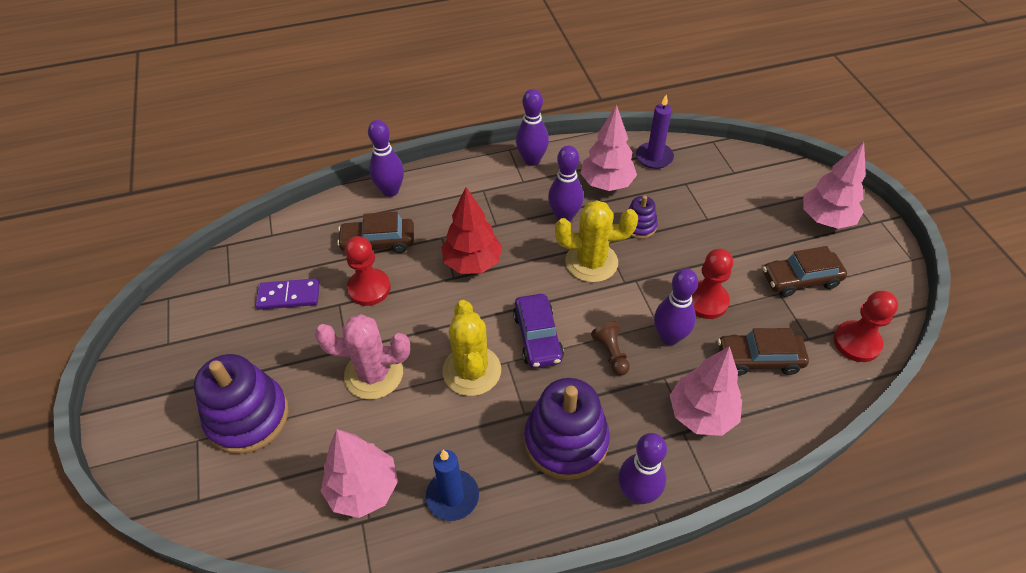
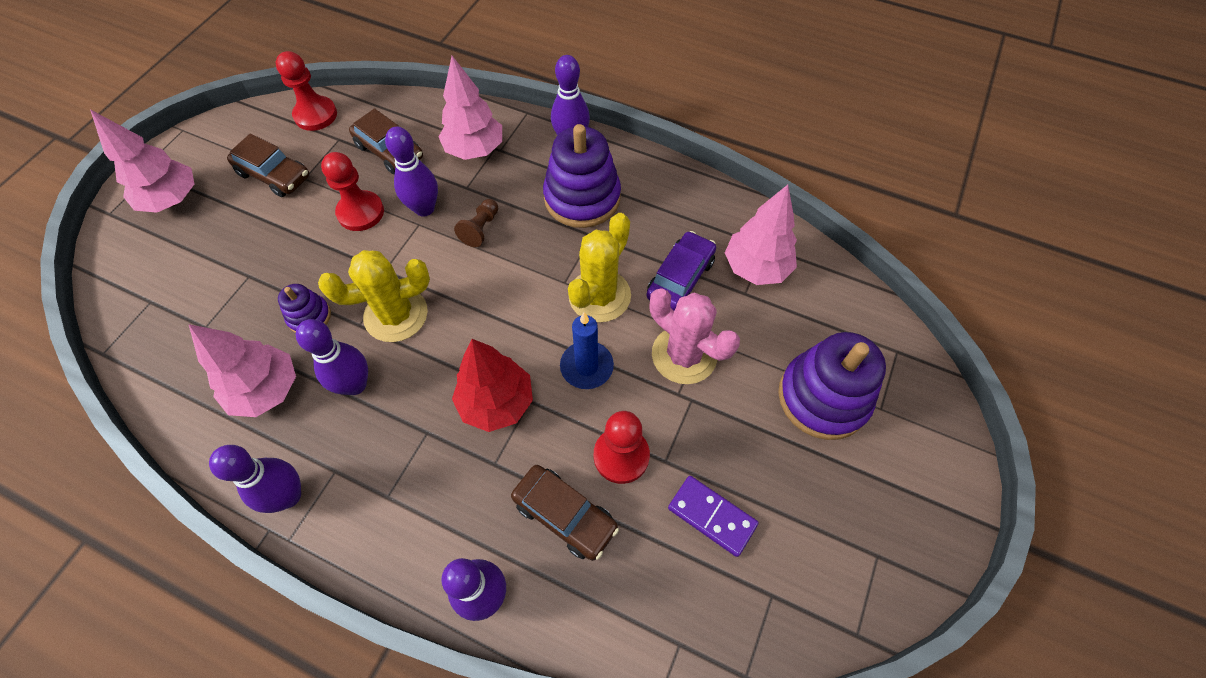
camera: 140 degrees left, 10 degrees up
blue candle [426,450,479,521] -> blue candle moved to [560,312,614,389]
purple car [513,294,564,368] -> purple car moved to [646,231,716,311]
yellow cactus [555,200,638,283] -> yellow cactus turned 60 degrees counterclockwise [318,250,430,342]
purple candle [636,95,674,169] -> none

